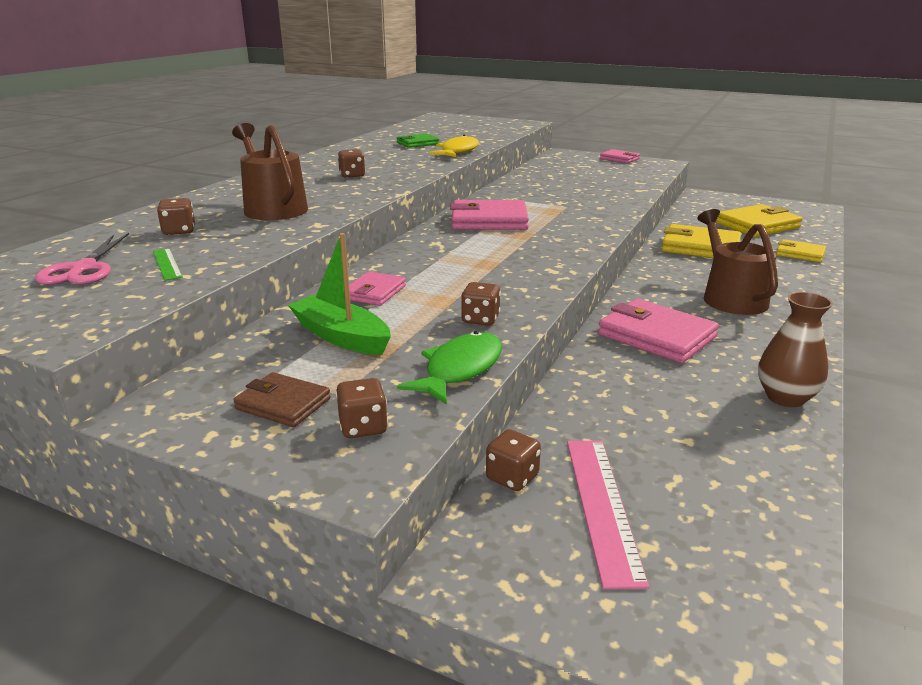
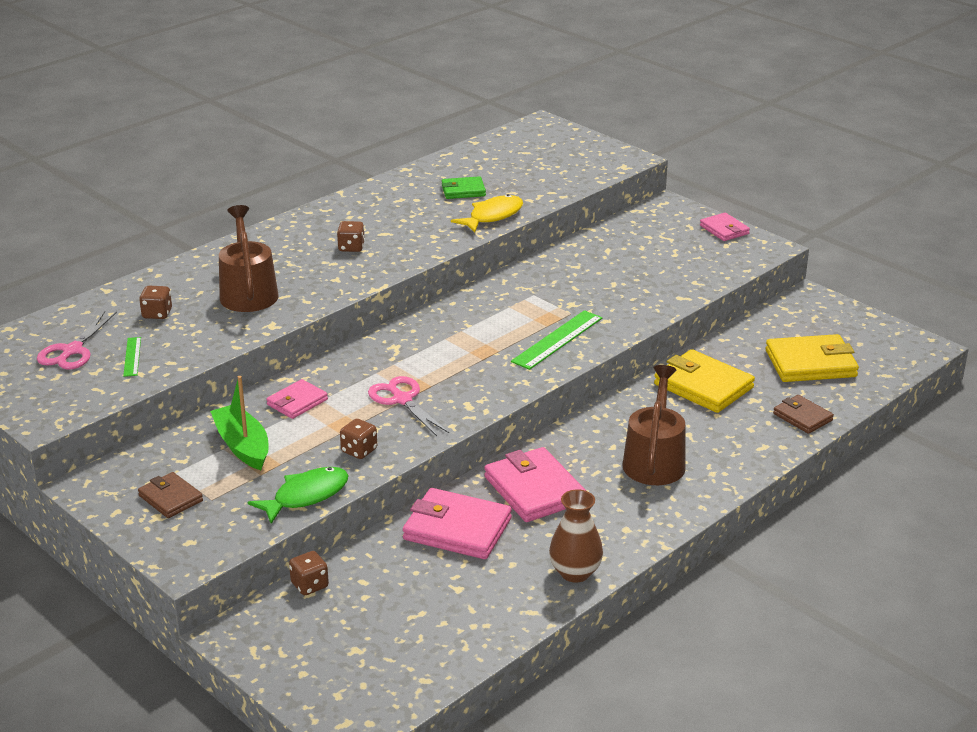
camera: 20 degrees right, 5 degrees up
brown dice [336,378,388,438] -> none
pink wallet [450,200,529,230] -> pink wallet moved to [403,488,512,559]
pink ruler [567,441,649,589] -> none
yellow wallet [776,239,826,262] -> brown wallet [773,395,834,434]
none -> pink scissors [368,376,449,436]
none -> green ruler [511,310,602,370]

